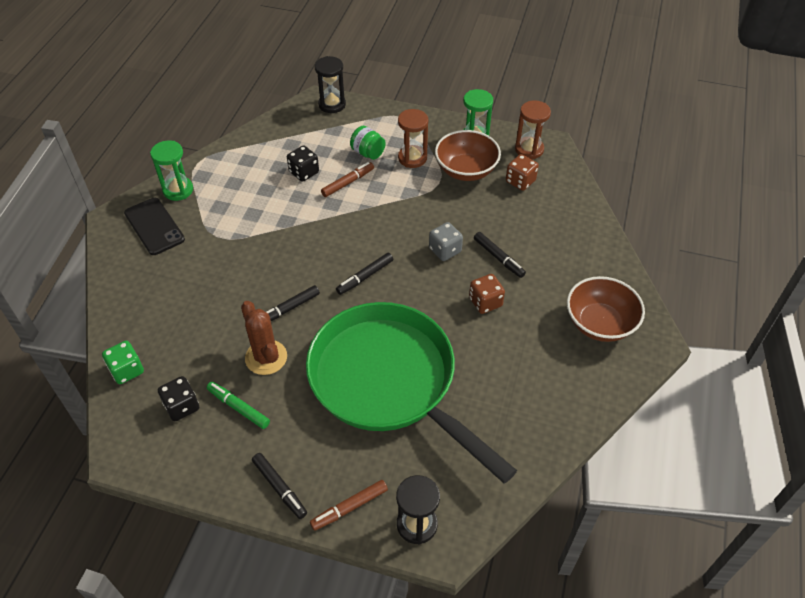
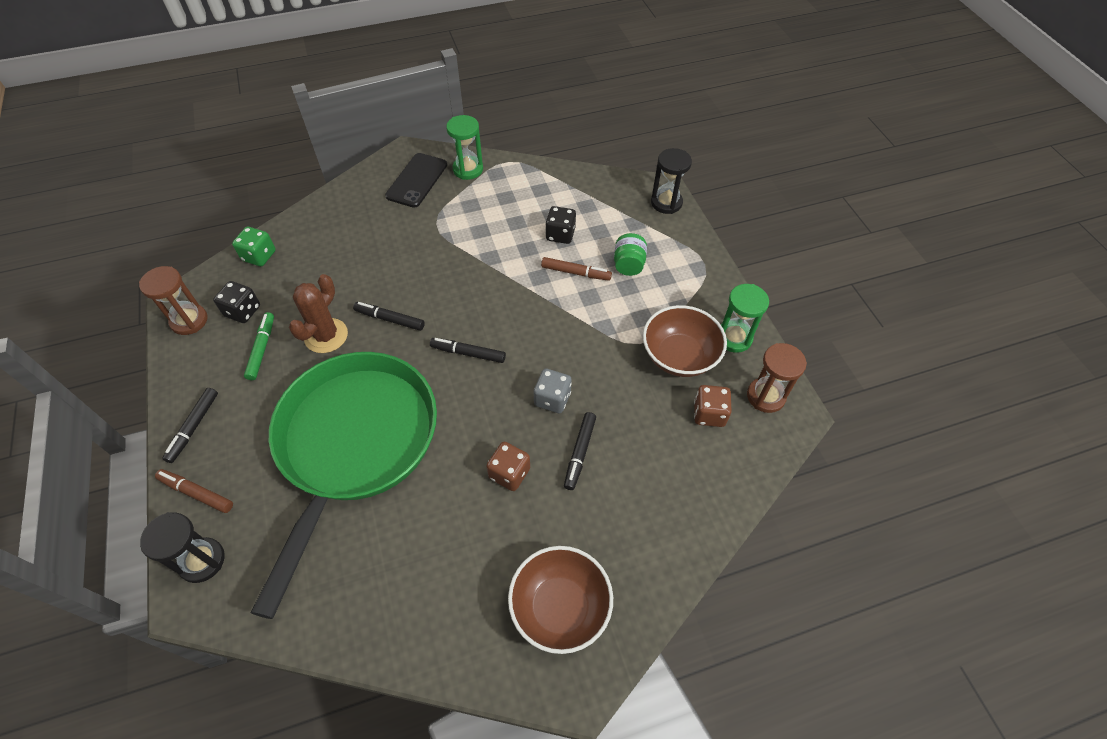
camera: 55 degrees right, 5 degrees up
brown hourglass [398,109,428,168] -> brown hourglass moved to [139,266,207,335]

